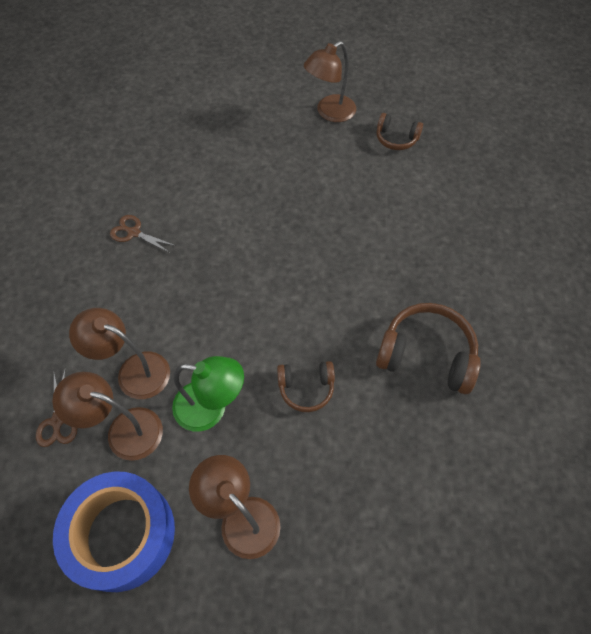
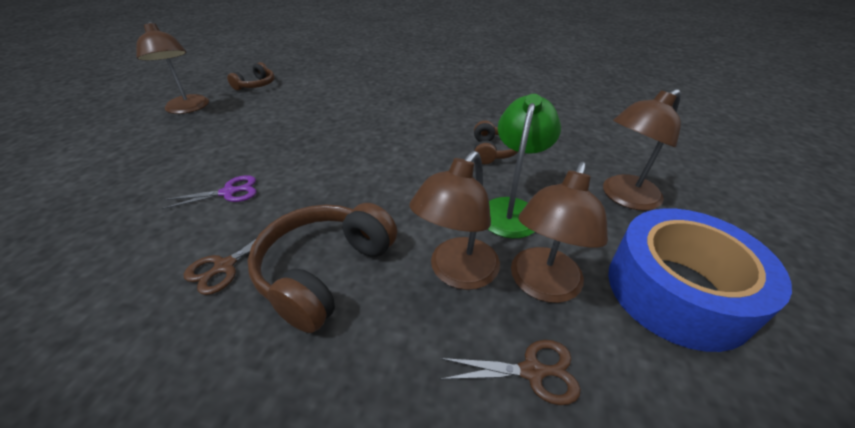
camera: 80 degrees left, 20 degrees down
brown headphones [376,303,481,394] -> brown headphones moved to [247,203,397,333]
none -> purple scissors [161,175,256,209]

